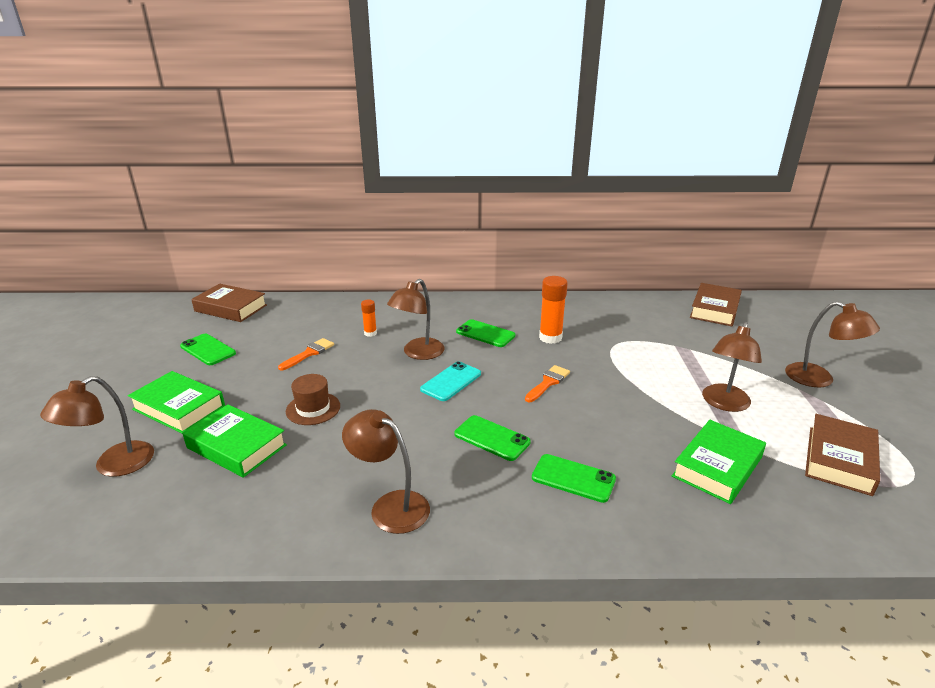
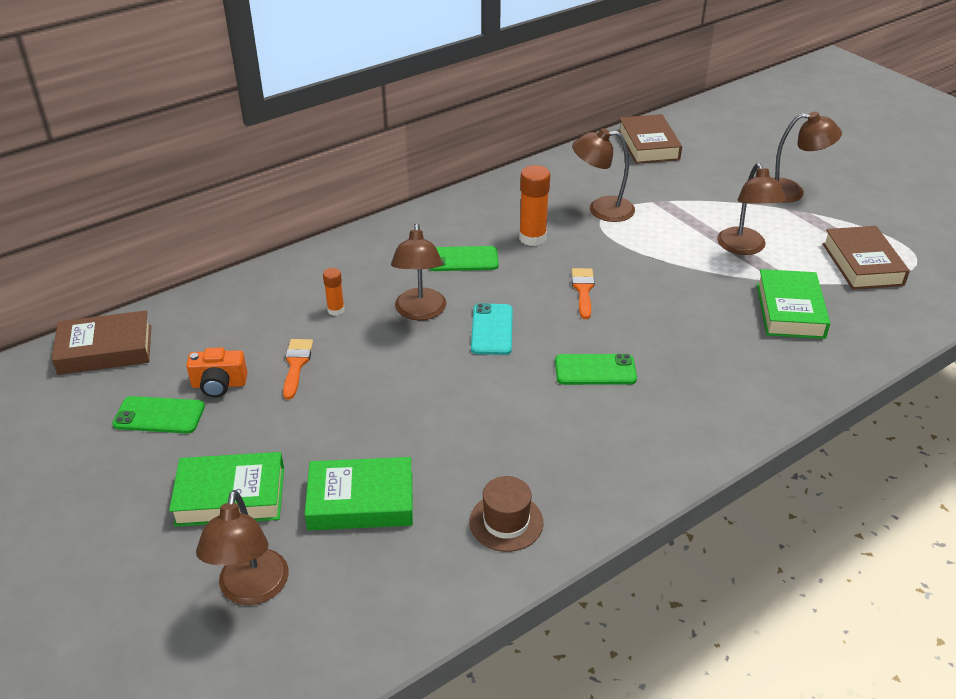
camera: 35 degrees left, 10 degrees up
brown hat [286,374,340,425] -> brown hat moved to [469,476,543,552]
brown lamp [342,409,430,534] -> brown lamp moved to [572,128,635,222]
green phone [532,454,616,503] -> none
none -> orange camera [186,347,248,398]

